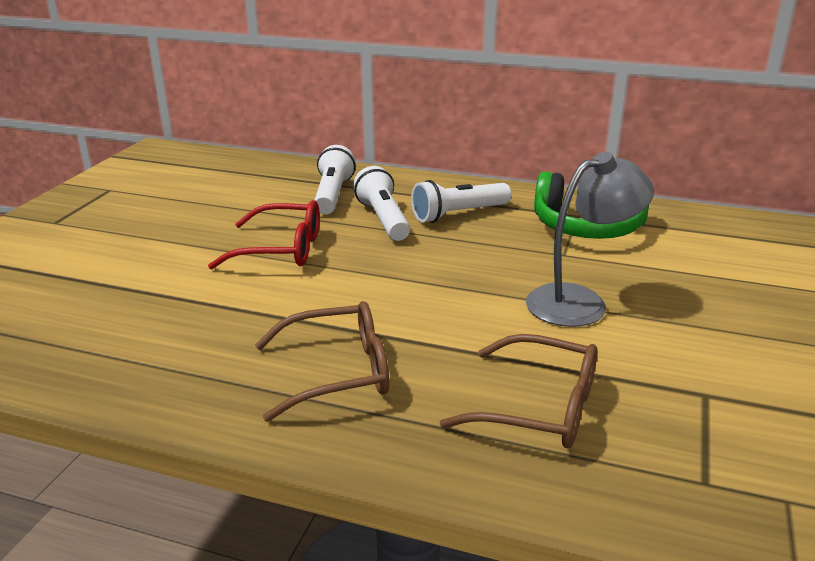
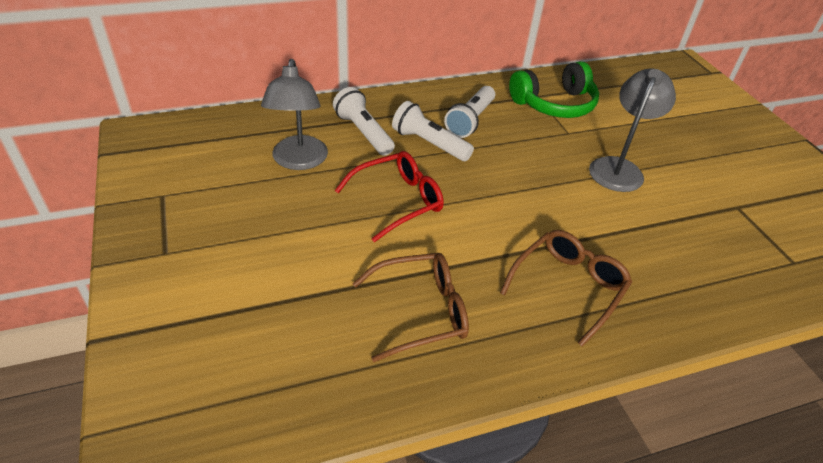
camera: 40 degrees left, 15 degrees up
brown glasses [440,334,597,448] -> brown glasses moved to [352,253,469,362]
none -> grey lamp [261,59,328,170]

